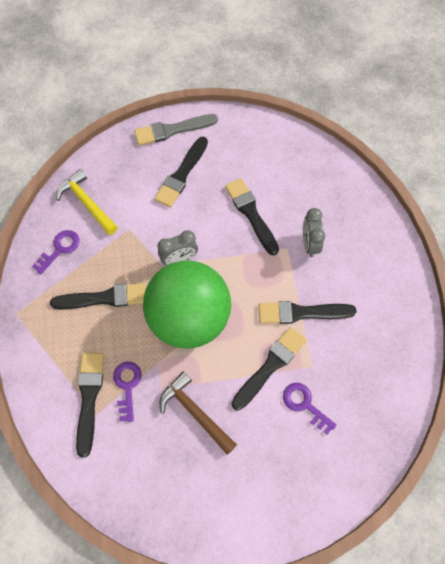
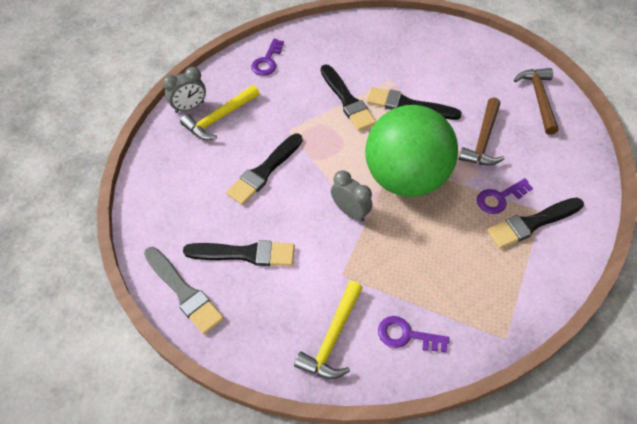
camera: 115 degrees left, 10 degrees down
black brush [50,283,146,309] -> none
purple key [283,383,337,435] -> purple key moved to [251,39,284,76]
grey clock [303,208,325,257] -> grey clock moved to [163,67,206,113]
none -> yellow hammer [180,85,260,140]
none -> brown hammer [514,68,559,135]

